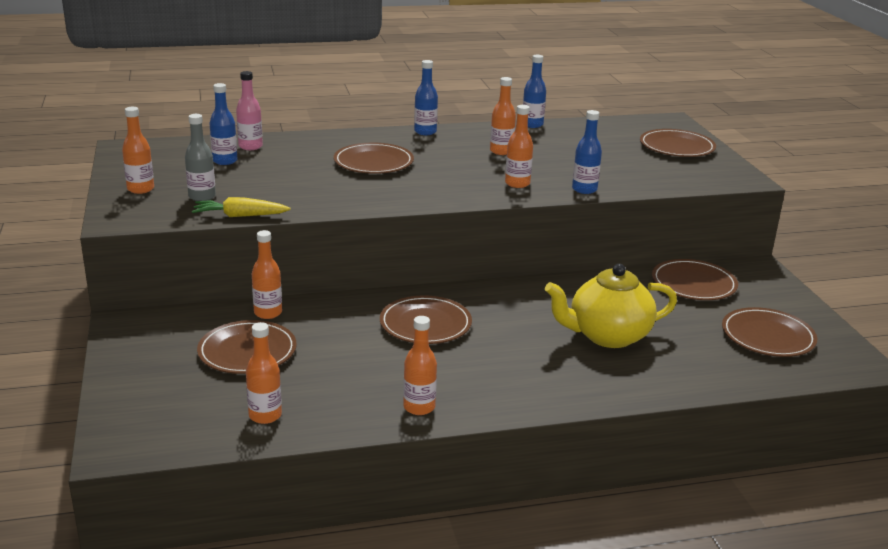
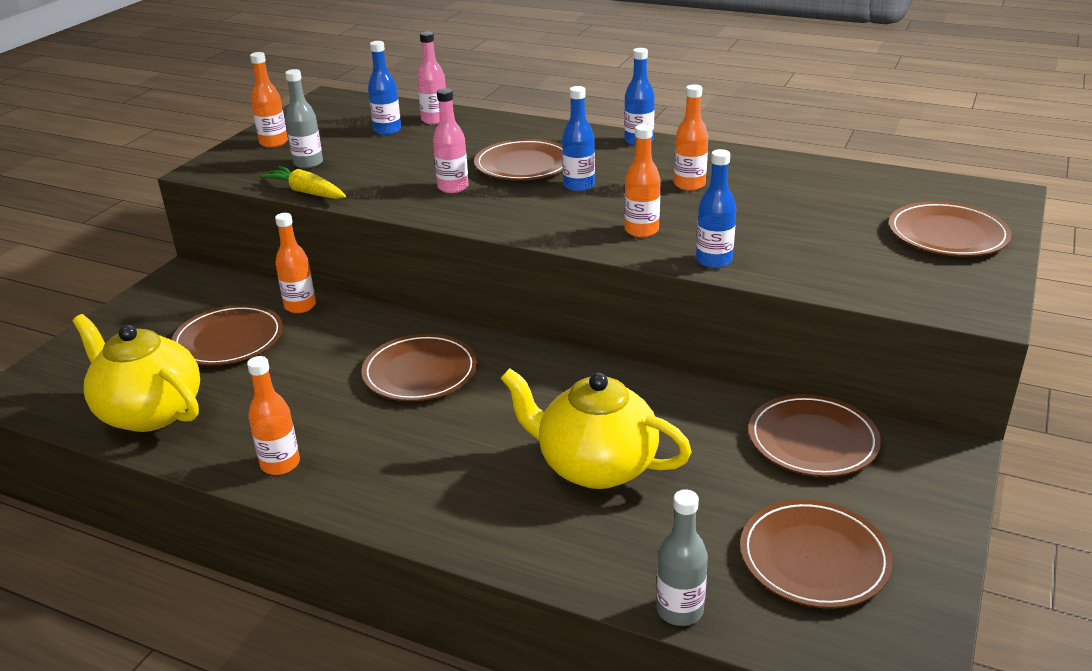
camera: 40 degrees right, 5 degrees up
orange bottle [246,322,282,424] -> yellow teapot [73,314,200,432]
blue bottle [523,55,546,128] -> blue bottle moved to [562,86,595,191]
none -> pink bottle [433,88,469,193]
none -> grey bottle [656,489,708,626]

